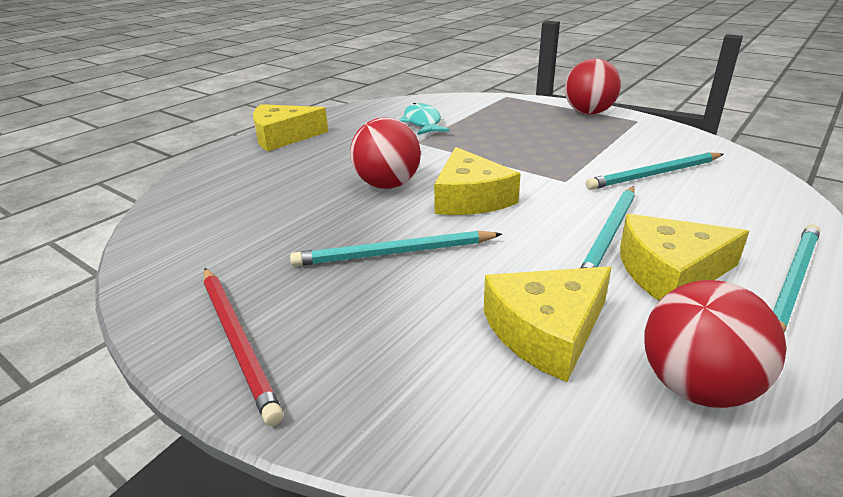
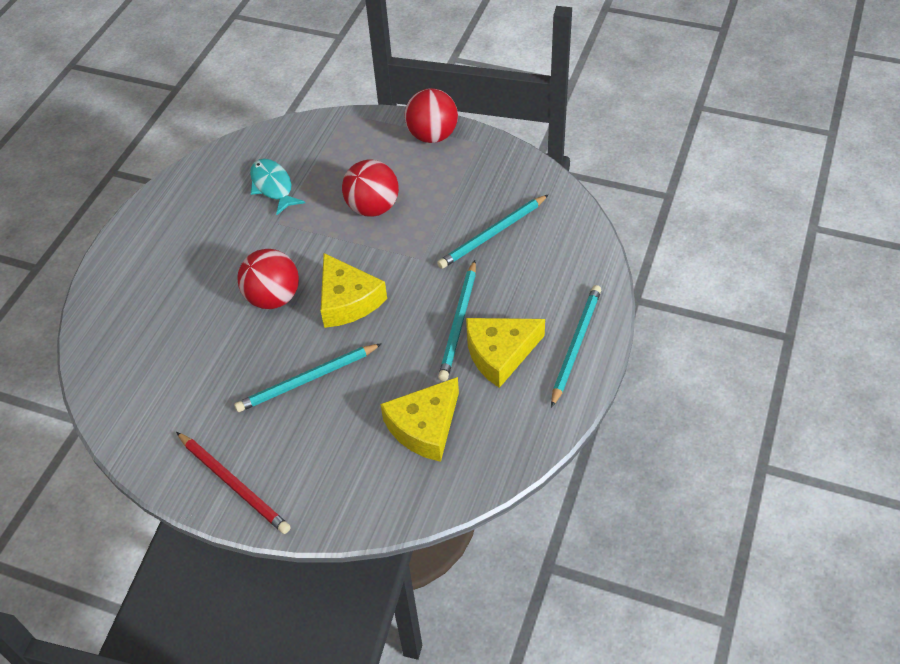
camera: 15 degrees left, 20 degrees up
yellow cheese [253,104,328,151] -> none
red ball [644,280,787,408] -> red ball moved to [342,160,399,217]

